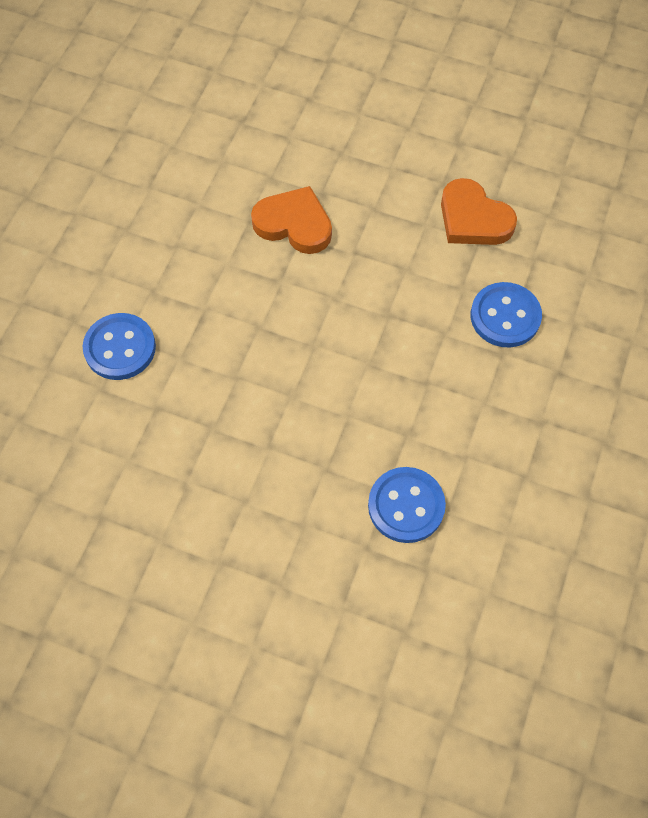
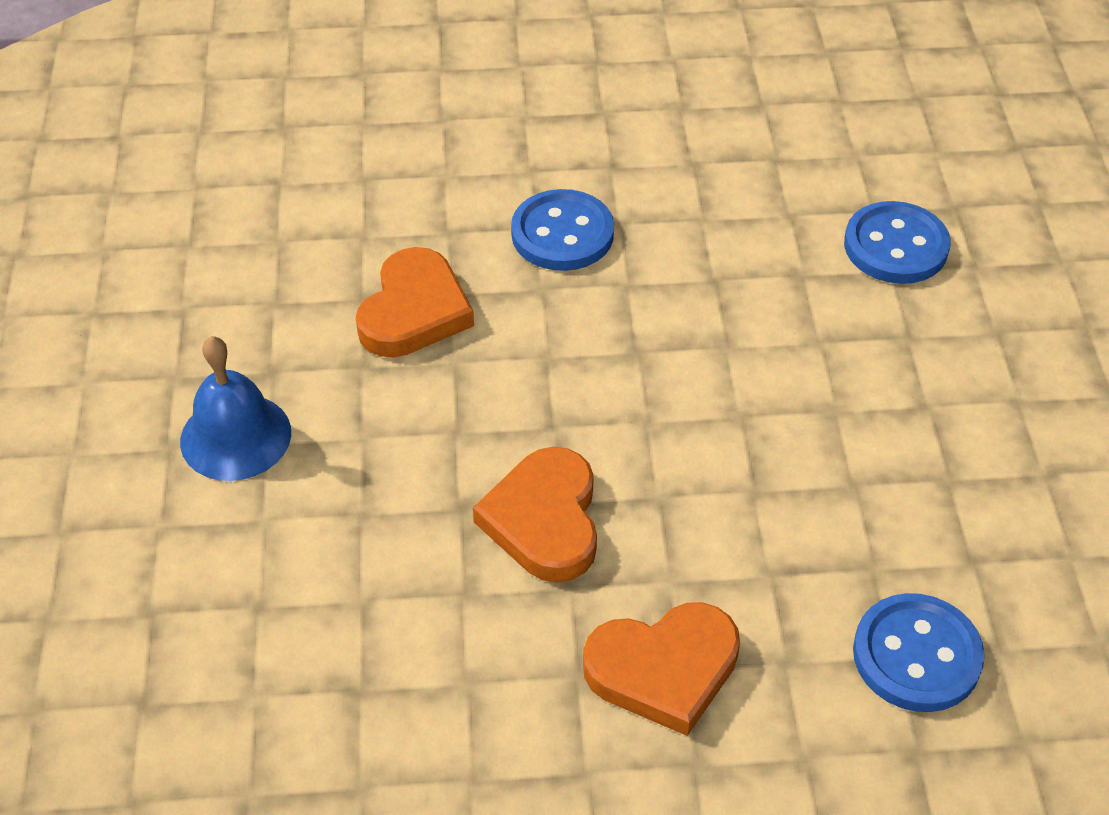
camera: 115 degrees left, 15 degrees down
none -> blue bell [180,336,291,481]
none -> orange heart [583,602,740,736]

